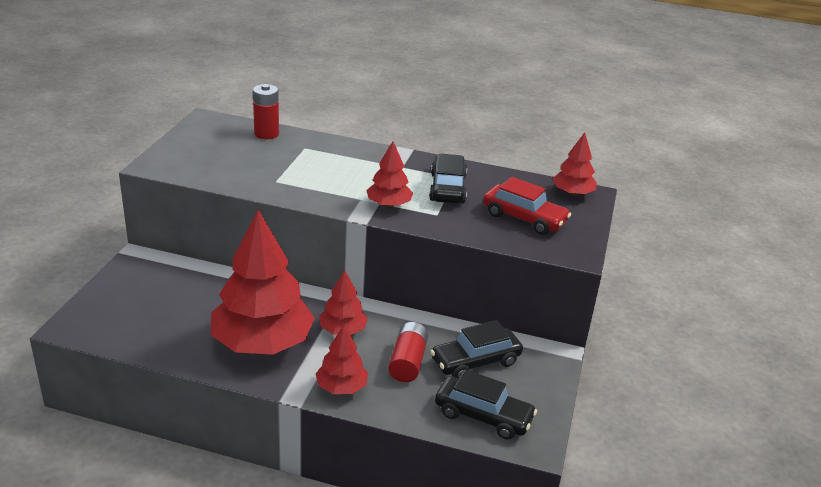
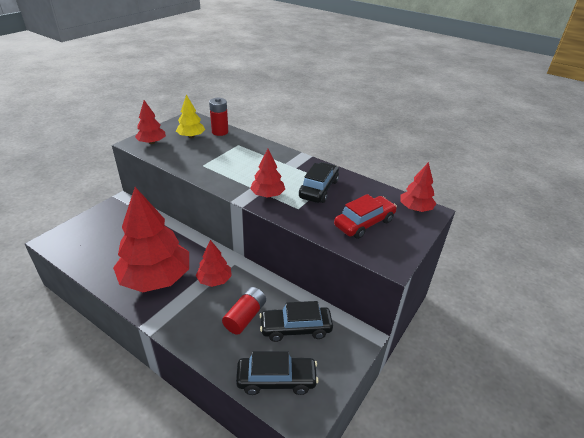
camera: 20 degrees right, 5 degrees up
red tree [316,325,368,394] -> red tree moved to [135,100,166,144]
black car [435,369,537,440] -> black car turned 45 degrees counterclockwise [236,351,319,395]
red car [483,177,571,235] -> red car turned 90 degrees counterclockwise [334,194,397,239]
none -> yellow tree [176,95,205,138]

